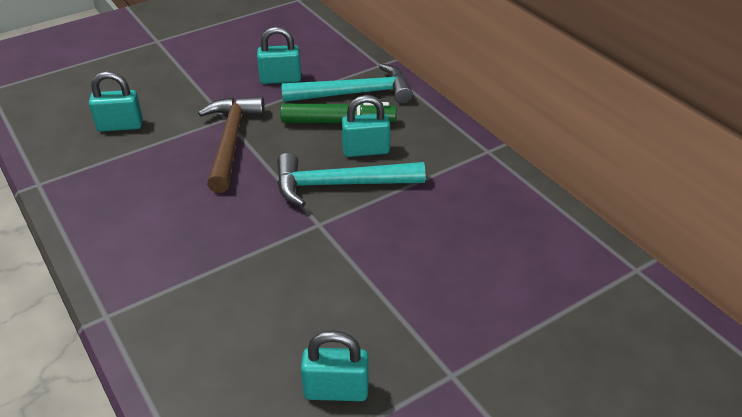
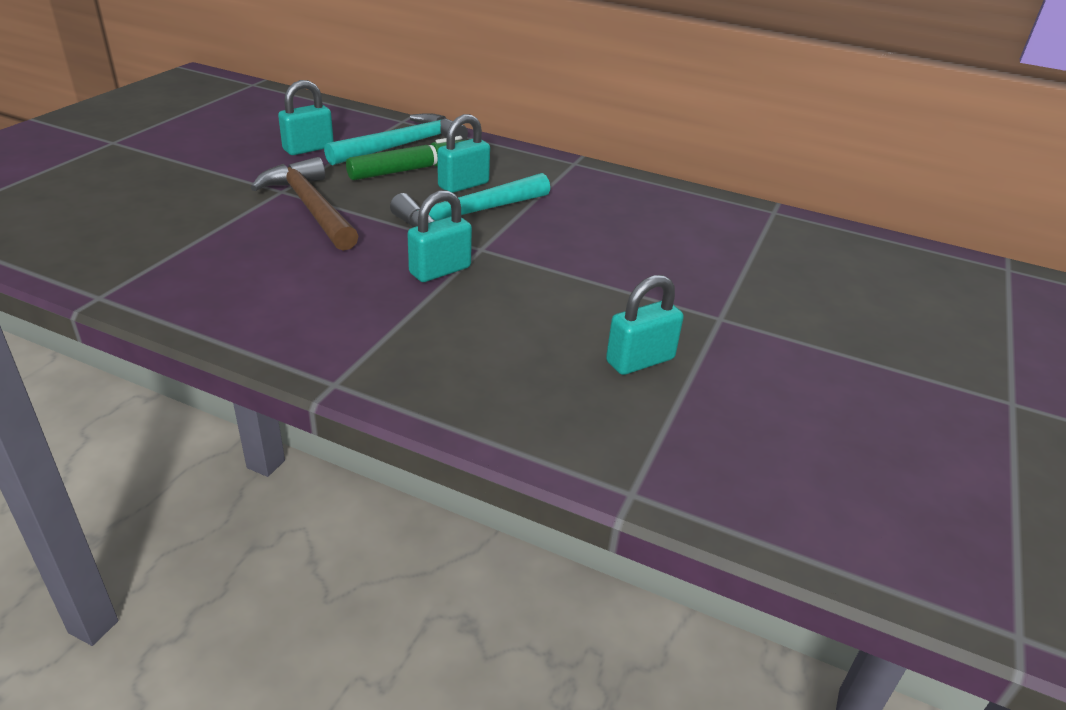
camera: 35 degrees left, 5 degrees down
turquoise padlock [89,71,143,132] -> turquoise padlock moved to [408,190,472,282]

